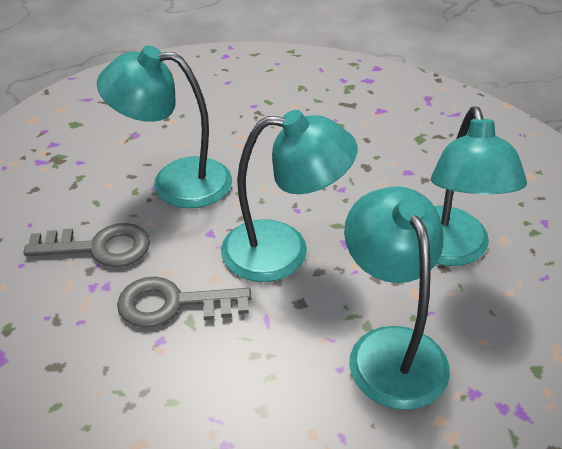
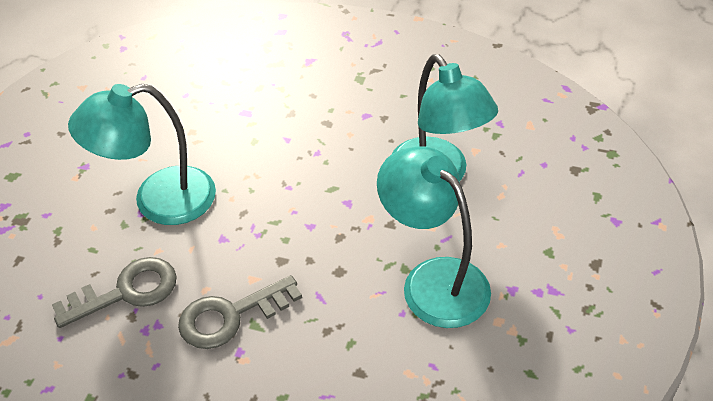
camera: 25 degrees left, 5 degrees up
turquoise lamp [221,110,358,282] -> none

